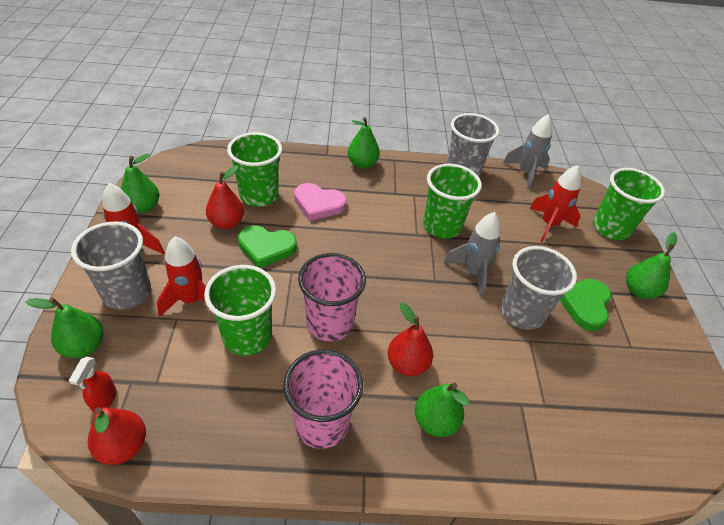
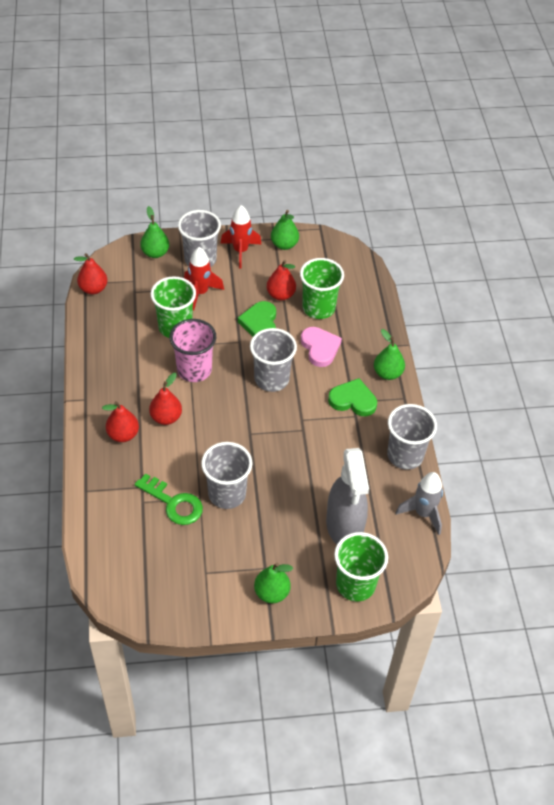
camera: 85 degrees right, 5 degrees up
red spray bottle [69,357,117,413] -> none
pink cup [283,350,363,449] -> none
pink heart [294,183,347,221] -> pink heart turned 150 degrees clockwise [301,327,342,367]
green pear [415,383,470,437] -> red pear [102,401,139,442]
green cup [423,164,482,239] -> none
grey rocket [443,212,501,297] -> none
red rocket [529,165,581,242] -> grey spray bottle [326,448,369,545]
green heart [560,279,611,331] -> green heart moved to [328,378,377,416]
none -> green key [134,473,203,525]
none -> grey cup [250,328,297,392]

